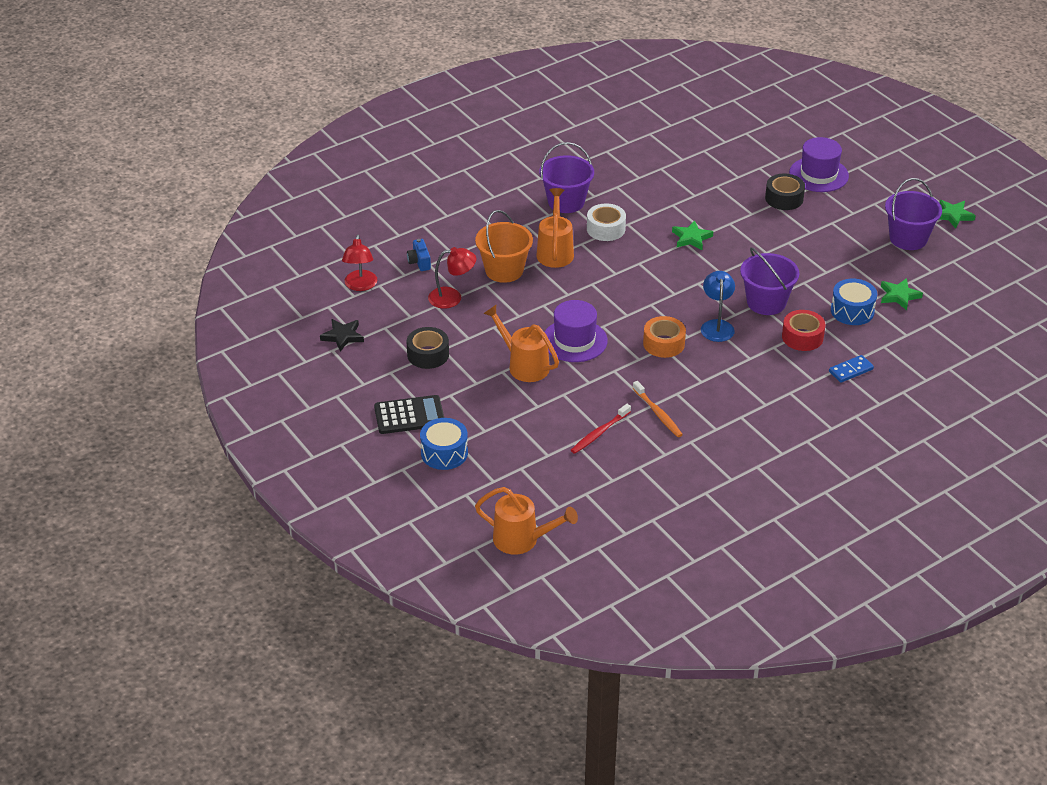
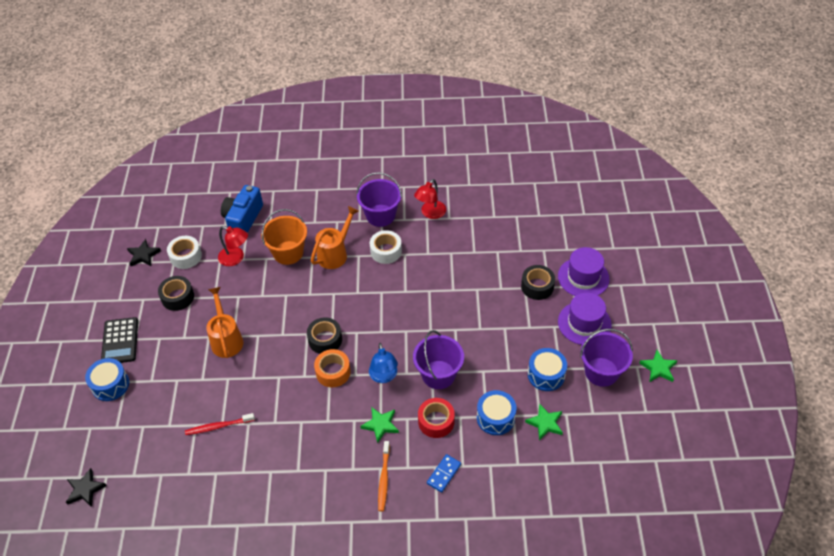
camera: 35 degrees right, 10 degrees up
red lamp [342,235,377,291] -> red lamp moved to [414,179,446,219]
black calculator [374,395,444,434] -> black calculator turned 60 degrees clockwise [101,317,138,363]
blue camera [407,239,431,271] -> blue camera [221,185,263,233], size x1.98
orange watering can [475,487,578,554] -> black star [66,468,107,507]
purple hat [545,300,608,362] -> purple hat moved to [558,293,612,345]
orange toothbrush [633,381,683,437] -> orange toothbrush moved to [378,441,390,512]
green star [672,220,713,250] -> green star moved to [360,407,399,444]
blue lamp [701,271,735,342] -> blue lamp turned 135 degrees clockwise [369,343,398,383]
blue domino [829,355,874,383] -> blue domino turned 60 degrees counterclockwise [427,454,461,493]
none -> white tape [167,236,202,269]
none -> black tape [307,317,342,354]
none -> blue drum [528,348,567,391]

